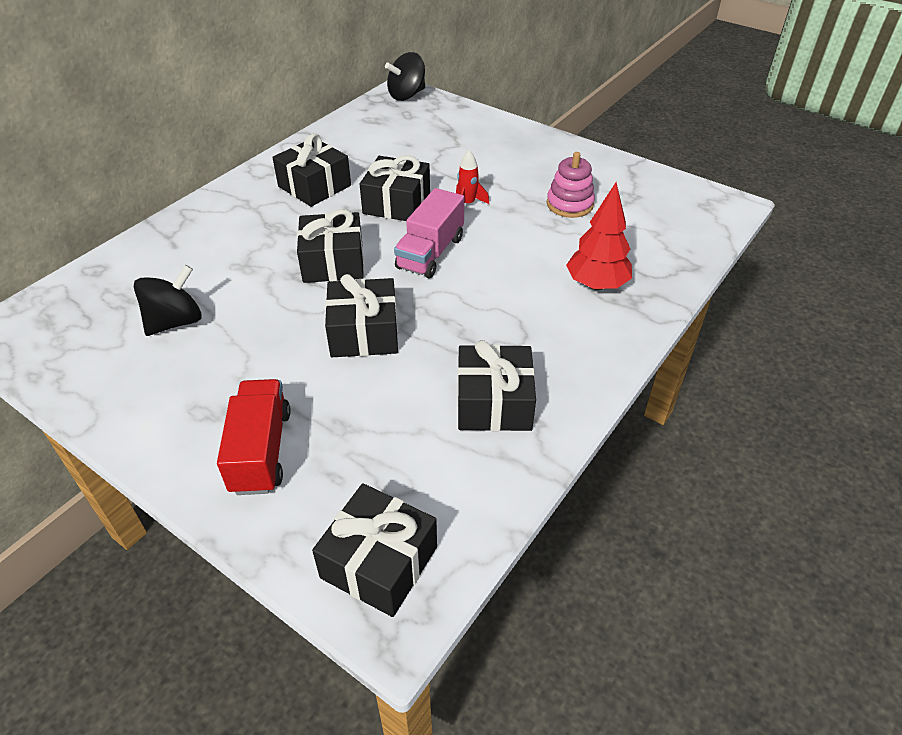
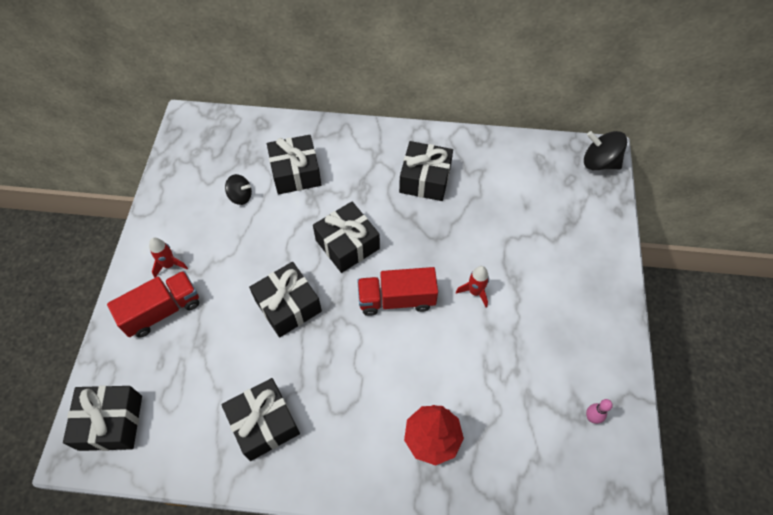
camera: 60 degrees right, 15 degrees up
black spinning top [134,265,202,336] -> black spinning top [225,174,252,205], size x0.63
black gift [359,155,430,221] -> black gift moved to [267,135,321,194]
pink truck [394,188,464,278] -> red truck [357,267,438,316]
pink stacking toy [547,152,595,218] -> none
none -> red rocket [149,238,188,278]
none -> pink bowling pin [586,399,613,424]

